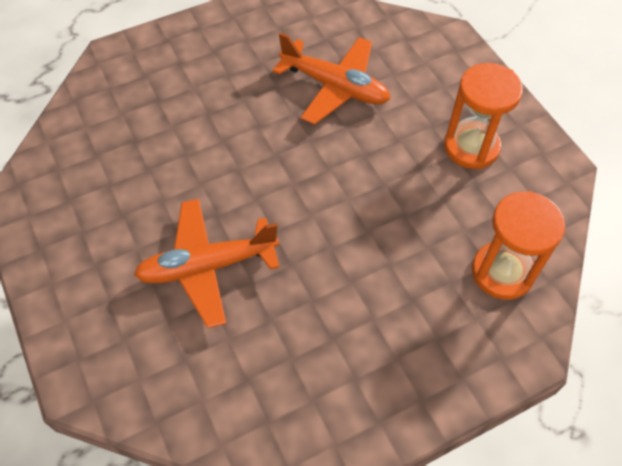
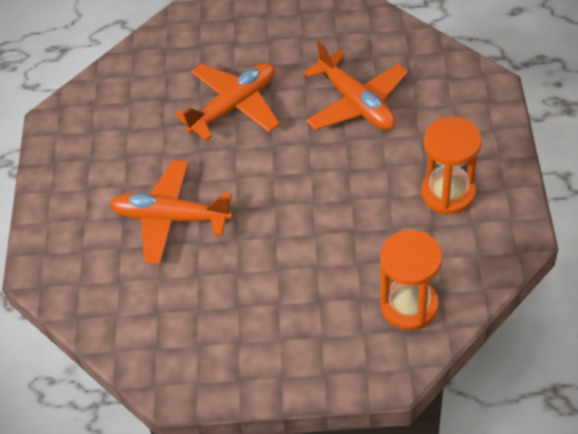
camera: 30 degrees right, 5 degrees down
none -> orange plane [175,63,280,141]

